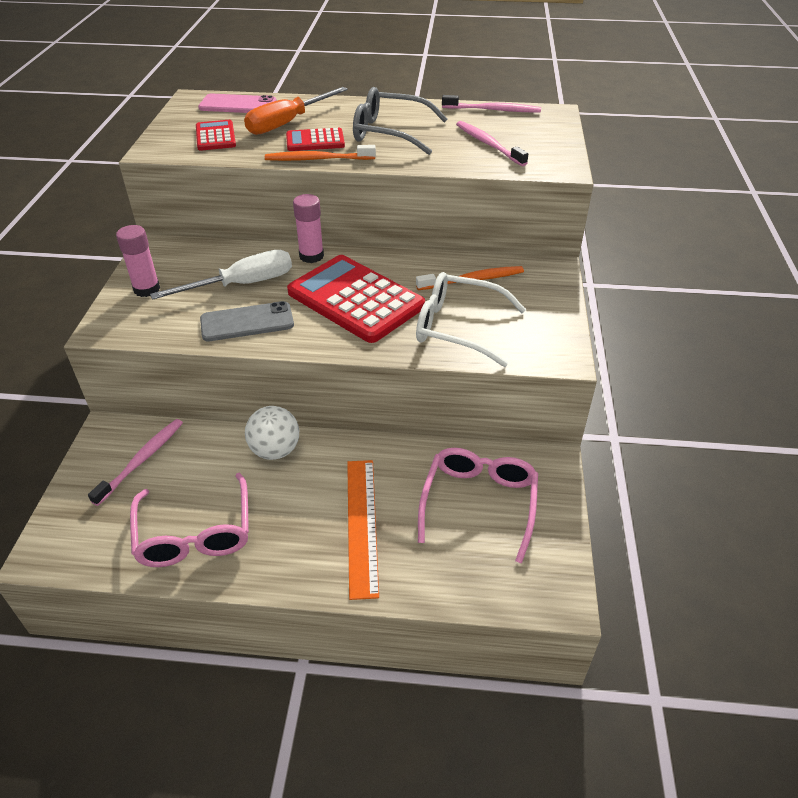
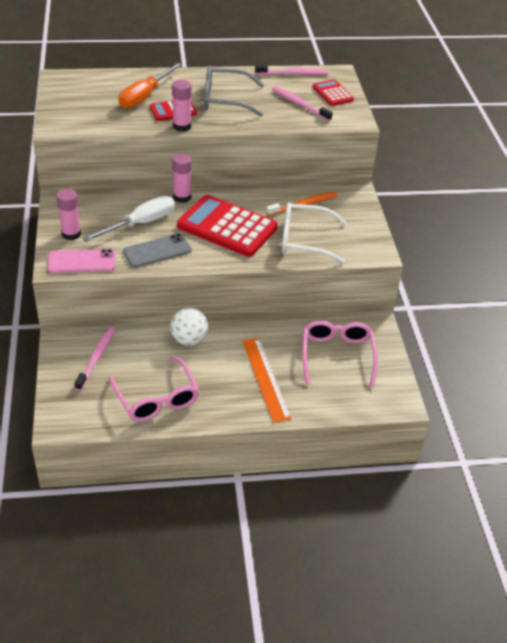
camera: 15 degrees left, 0 degrees up
red calculator [196,120,236,151] -> red calculator moved to [313,79,354,106]
pink phone [198,94,277,113] -> pink phone moved to [48,249,115,273]
orange toothbrush [265,145,376,161] -> pink glue stick [172,80,192,132]

